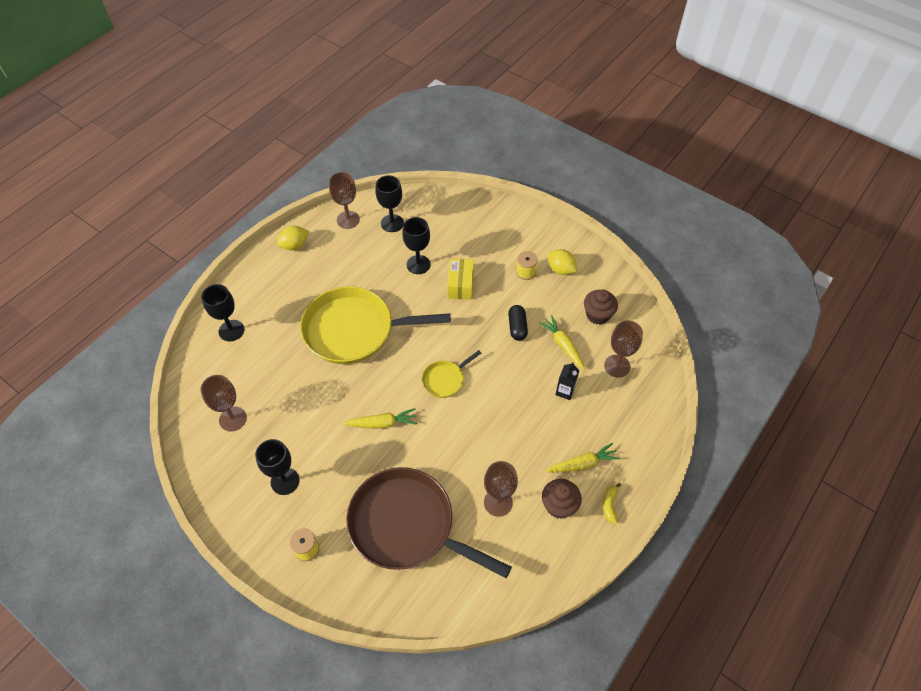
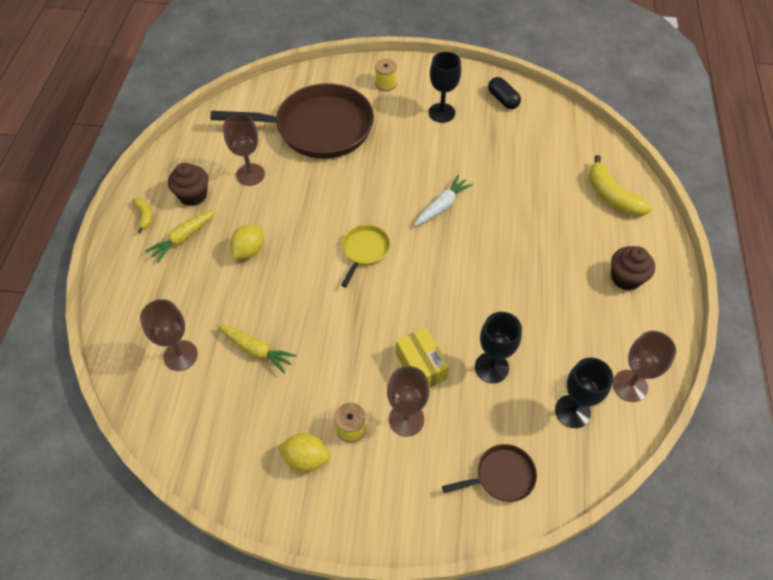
camera: 150 degrees right, 0 degrees up
black goblet [201,284,244,341] -> yellow banana [588,155,653,216]
brown goblet [201,375,247,431] -> brown goblet moved to [387,366,430,437]
yellow lemon [277,226,309,250] -> yellow lemon moved to [230,224,264,259]
yellow pan [300,286,451,364] -> none
yellow carrot [343,408,417,429] -> none
black capsule [508,305,528,341] -> black capsule moved to [488,77,521,109]
black carton [555,362,580,400] -> none
brown cupcake [584,290,618,325] -> brown cupcake moved to [611,246,655,290]
none -> white carrot [415,175,473,226]
none -> brown pan [442,444,537,502]

